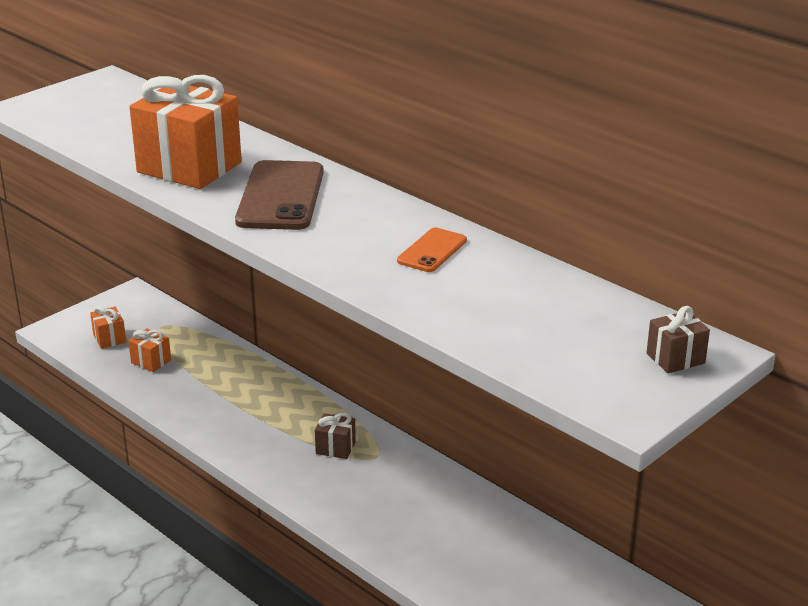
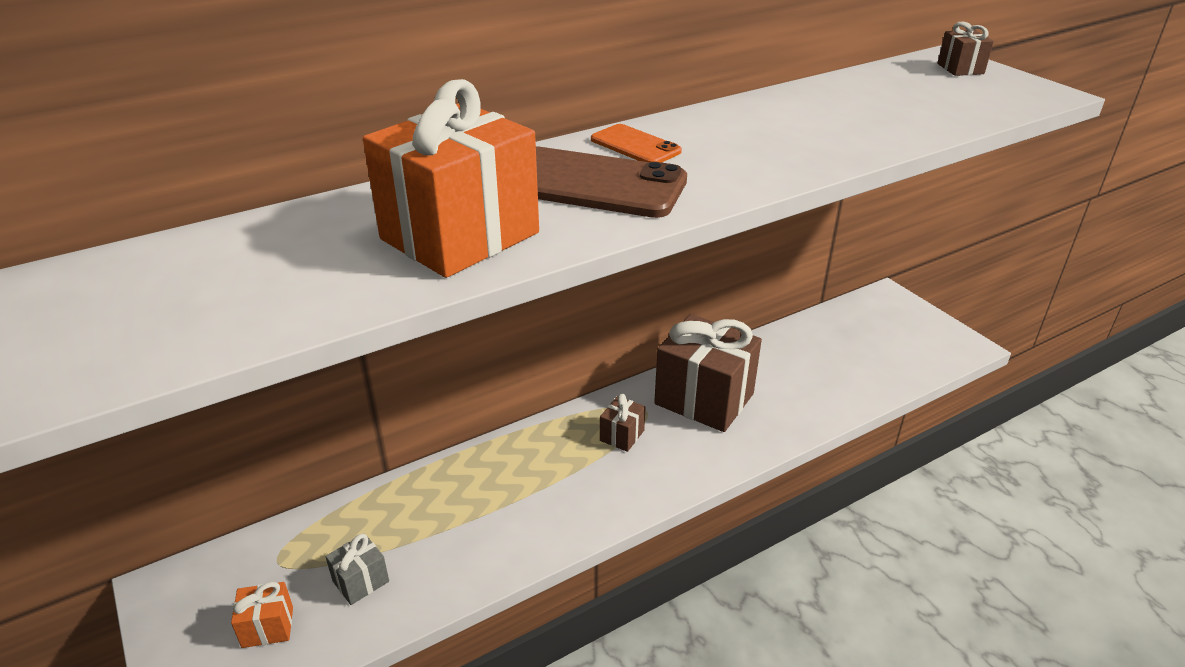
camera: 75 degrees left, 5 degrees up
orange gift [128,329,171,372] -> grey gift [325,534,389,605]
orange phone [397,228,467,272] -> orange phone moved to [591,124,682,163]
none -> brown gift [654,314,762,432]

